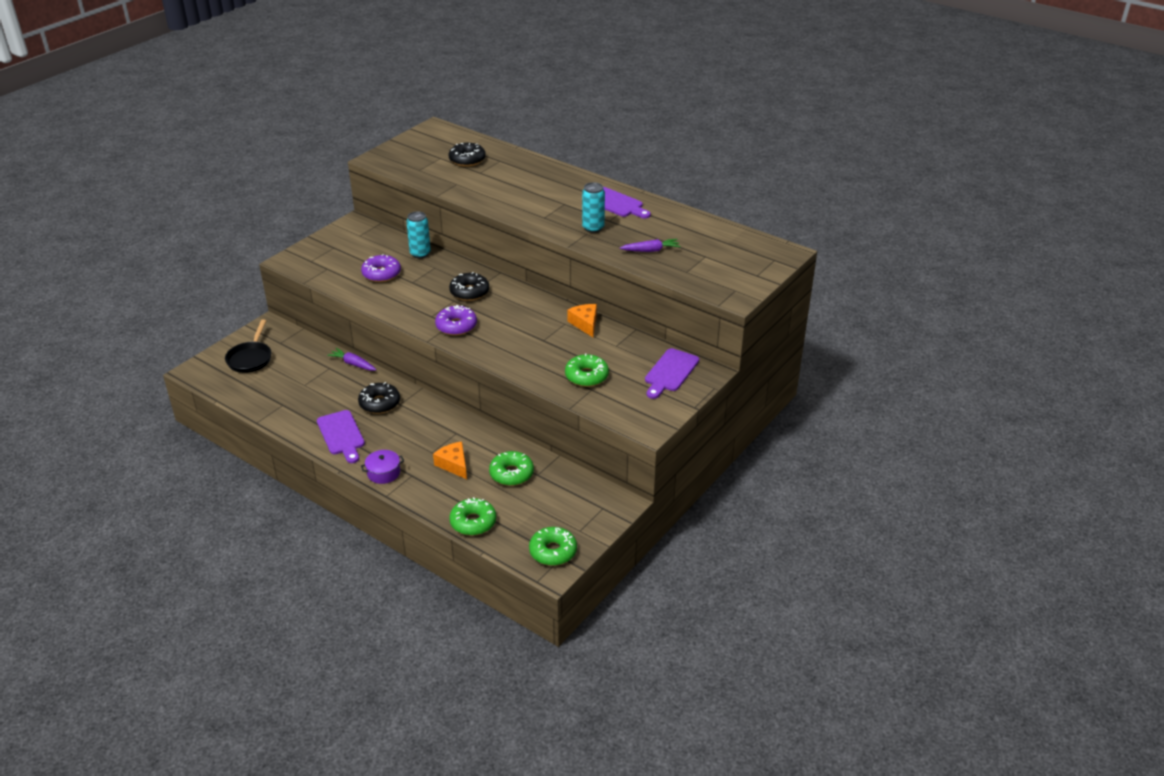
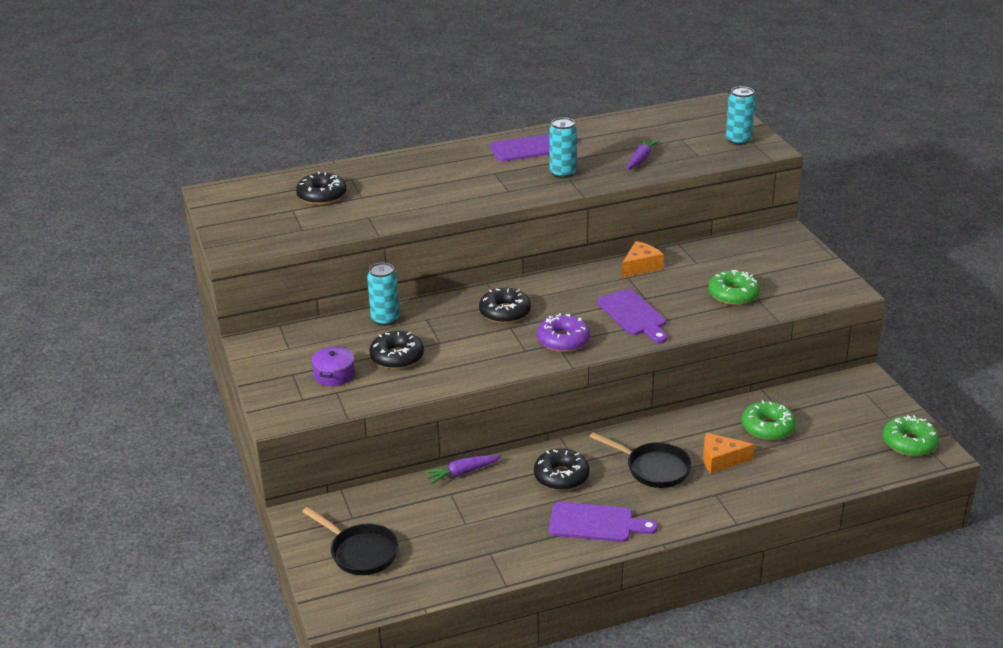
camera: 55 degrees left, 5 degrees down
purple donut [361,254,401,282] -> black donut [369,331,424,369]
purple pot [361,450,404,484] -> purple pot moved to [311,346,355,386]
green donut [450,497,496,536] -> none
orange cheese [567,304,597,337] -> orange cheese turned 120 degrees clockwise [622,241,664,277]
purple cutting board [645,348,699,399] -> purple cutting board moved to [597,289,667,343]
none -> black pan [590,432,692,488]
none -> turquoise can [726,86,755,145]

